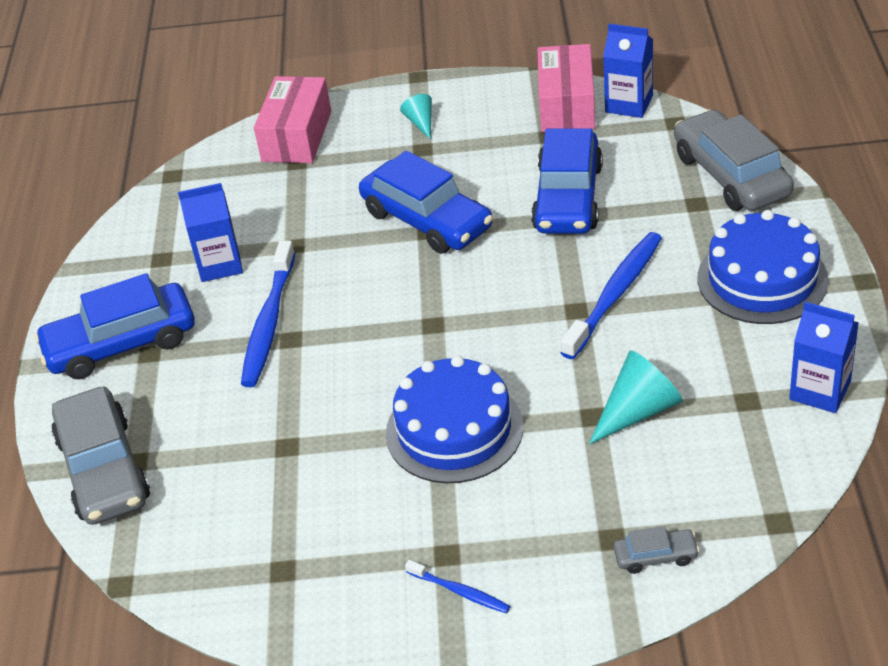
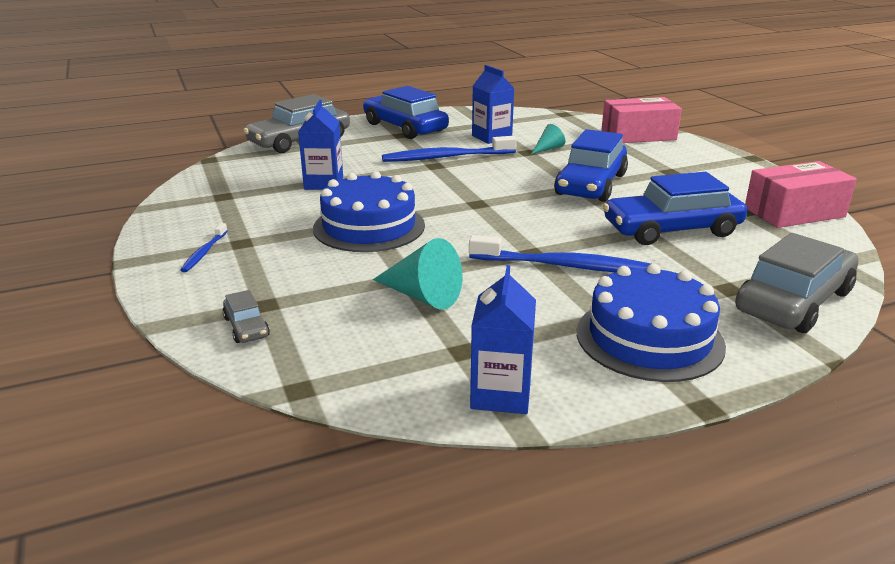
camera: 65 degrees right, 15 degrees down
turquoise cone [400,94,432,140] -> turquoise cone moved to [532,124,565,154]
blue carton [603,24,653,118] -> blue carton moved to [298,100,343,190]

